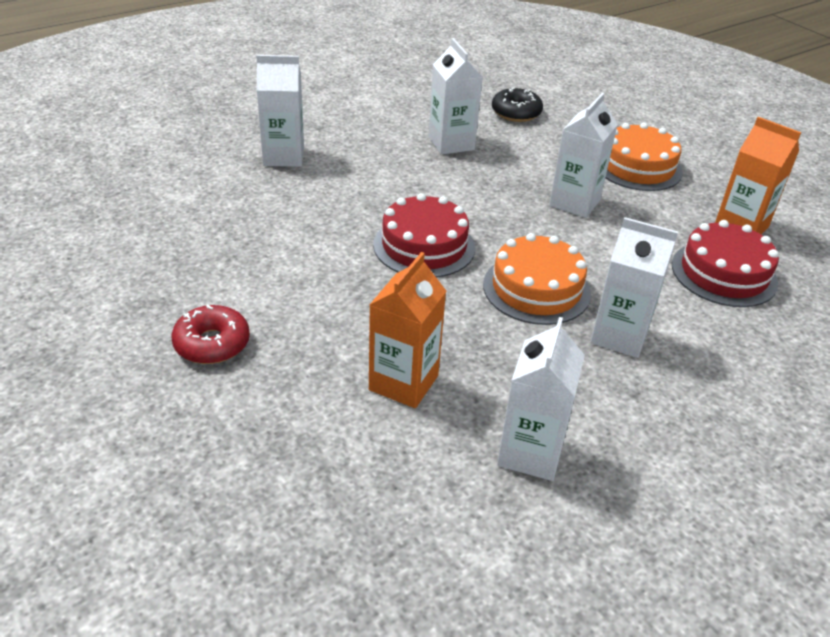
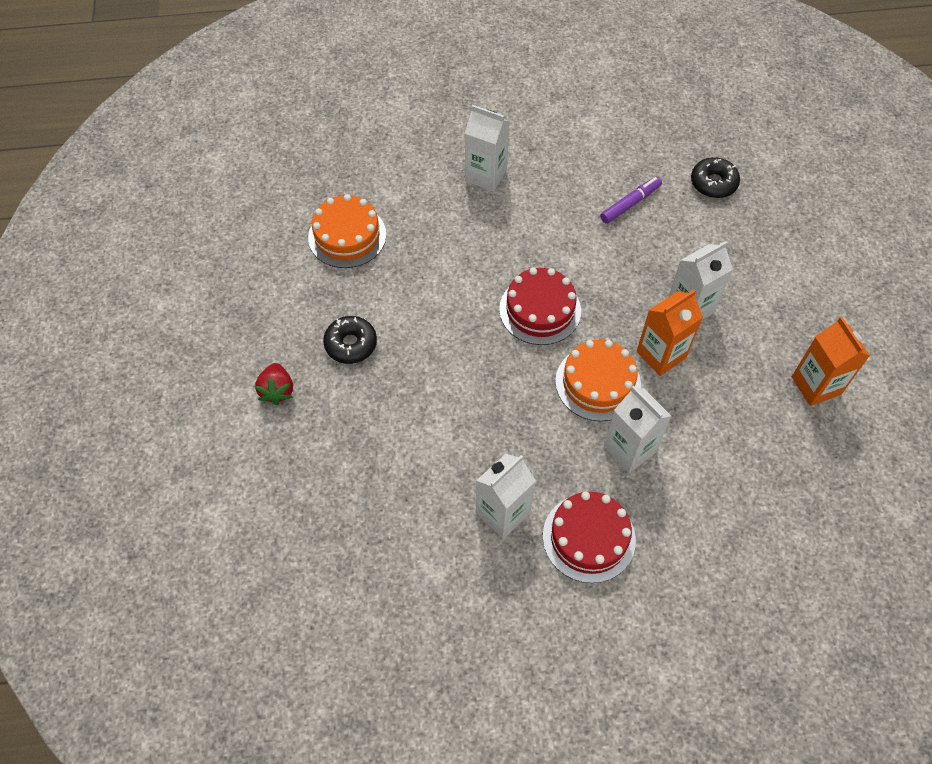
camera: 30 degrees right, 20 degrees up
red donut [171,304,250,364] -> black donut [323,316,377,364]
orange carton [369,252,446,408] -> orange carton moved to [637,289,703,376]
white carton [428,38,483,155] -> purple marker [600,176,662,224]
orange cake [606,122,683,191] -> orange cake moved to [308,194,386,268]
red cake [672,220,779,307] -> red cake moved to [543,492,636,583]
none -> red strawberry [255,363,293,405]

